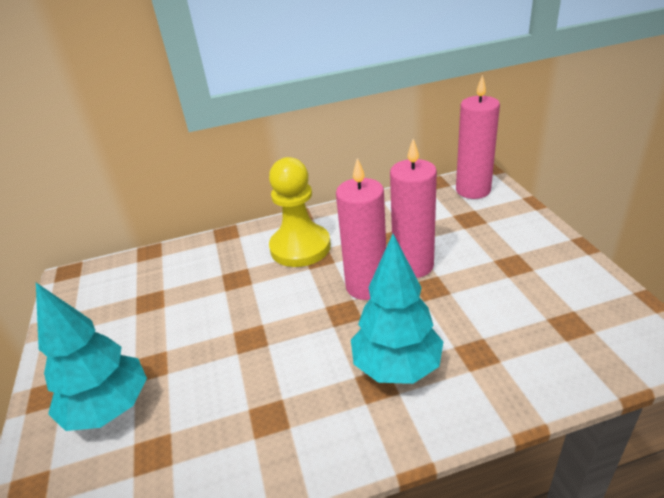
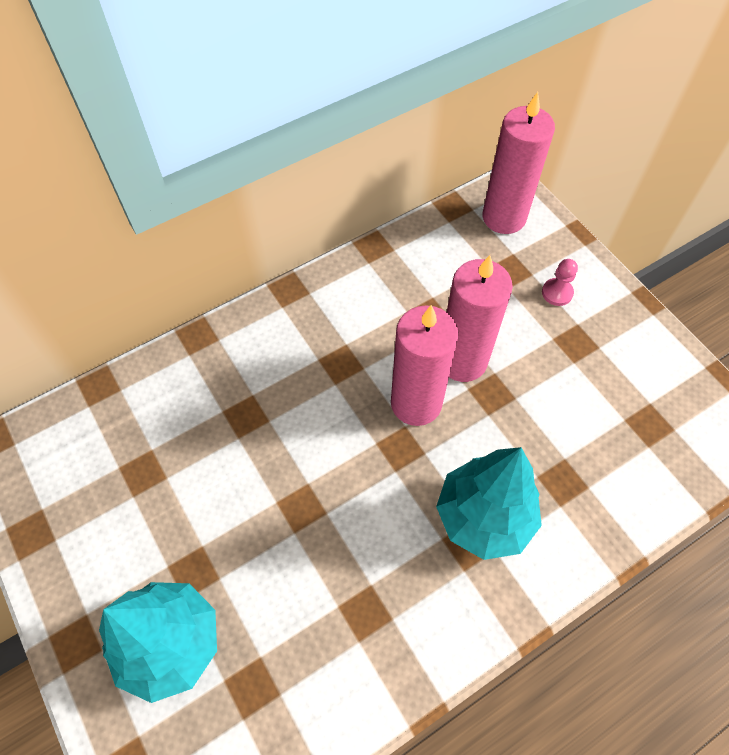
camera: 20 degrees left, 25 degrees up
yellow pawn [269,157,331,267] -> none
none -> pink pawn [542,259,578,306]

